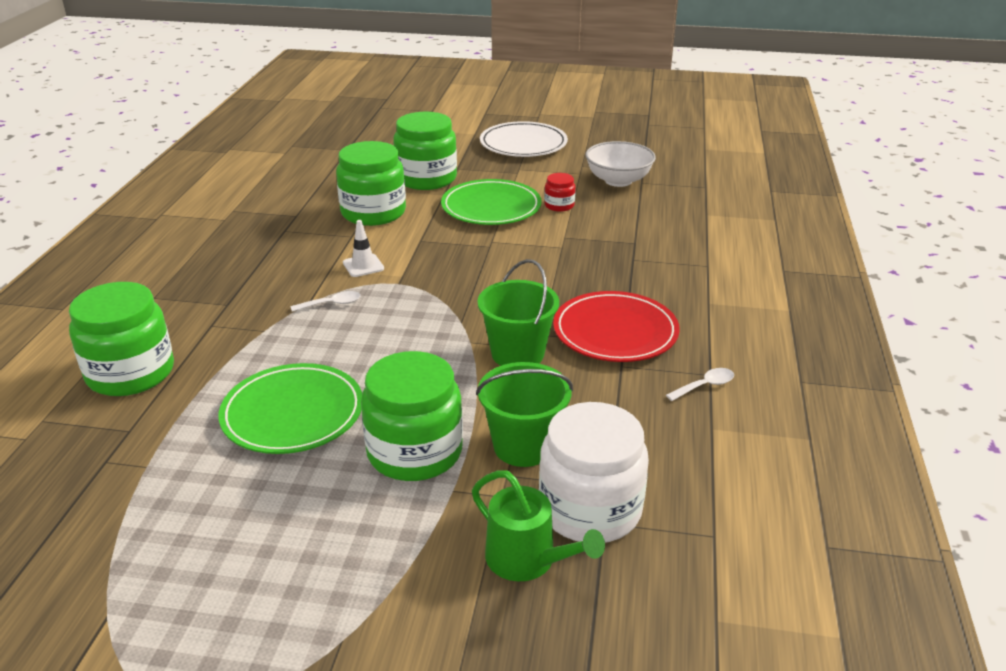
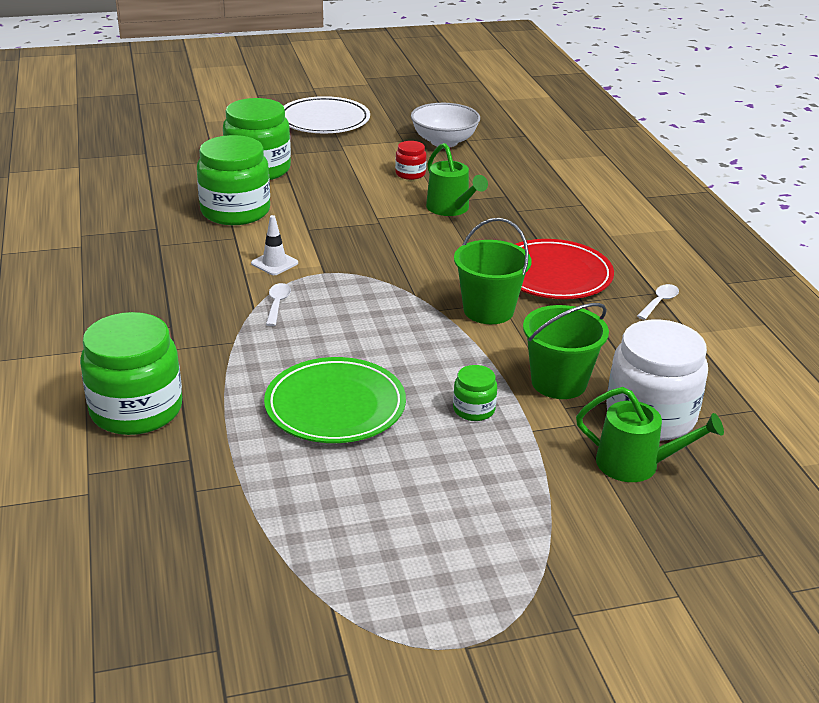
camera: 25 degrees left, 0 degrees up
white spoon [291,291,361,312] -> white spoon turned 45 degrees counterclockwise [266,283,291,326]
green jar [361,351,463,481] -> green jar [453,365,497,421], size x0.47
green plate [441,179,542,225] -> none
none -> green watering can [426,143,488,216]

